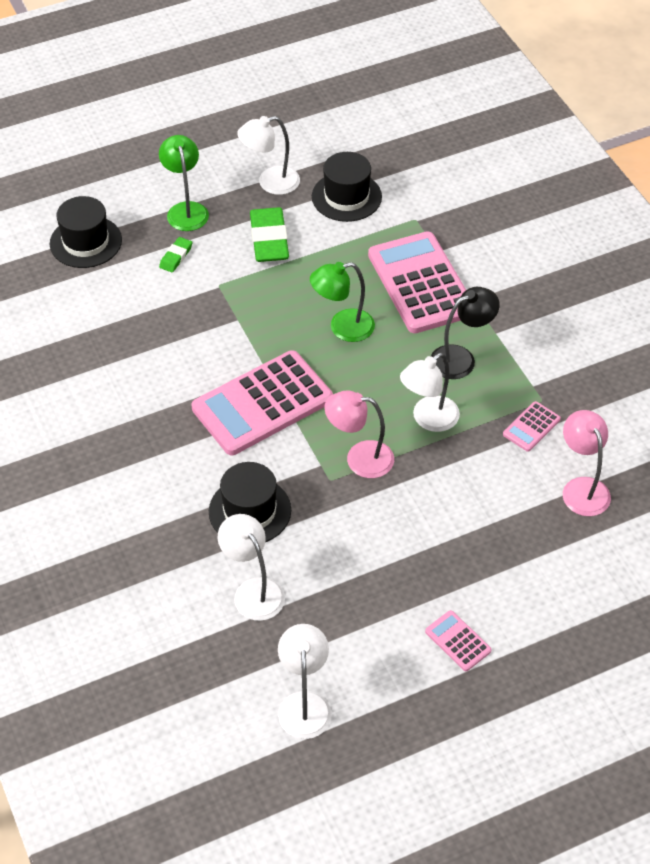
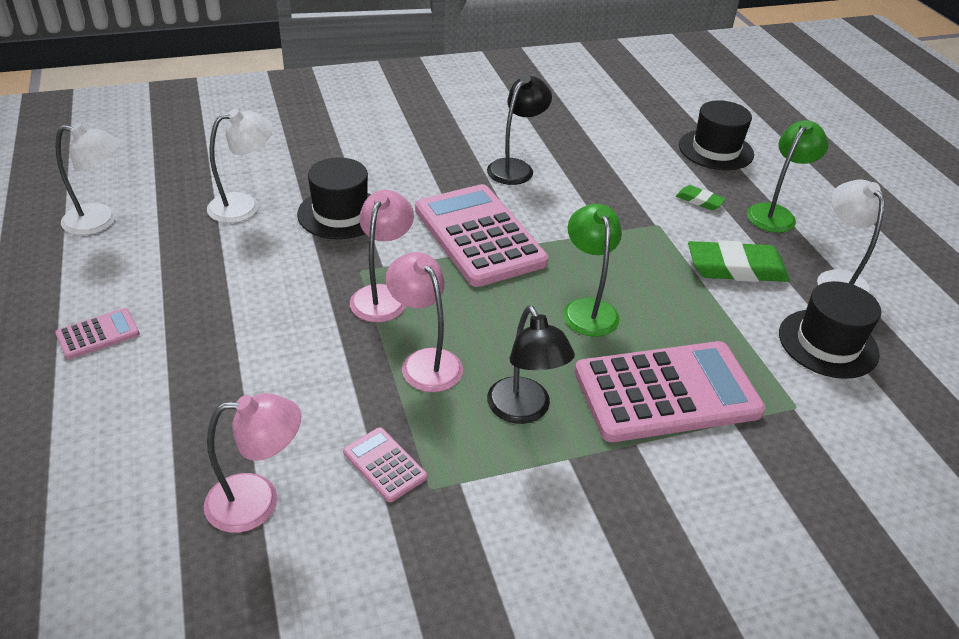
camera: 95 degrees right, 10 degrees down
green lamp [159,135,209,231] -> green lamp turned 45 degrees counterclockwise [747,120,829,233]
white lamp [400,353,460,432] -> pink lamp [386,252,463,392]
none -> black lamp [487,75,552,185]

